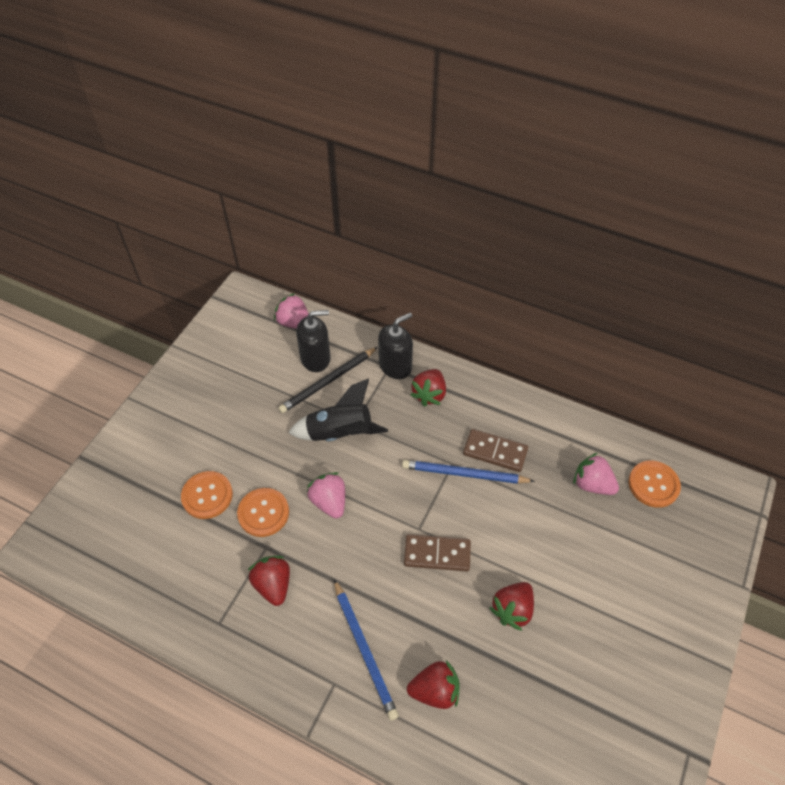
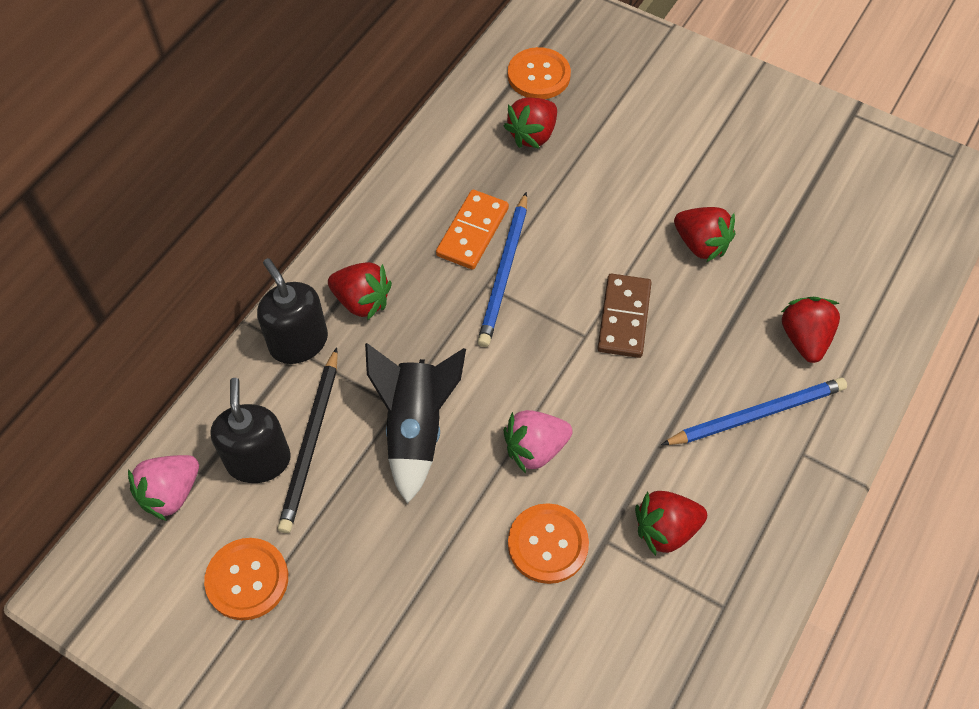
camera: 85 degrees left, 5 degrees up
orange button [181,471,233,519] -> orange button moved to [204,538,288,620]
black pencil [278,347,378,413] -> black pencil turned 45 degrees clockwise [278,347,338,533]
brown domino [463,429,528,472] -> orange domino [436,190,509,270]
pink strawberry [573,453,619,495] -> red strawberry [504,98,557,149]

